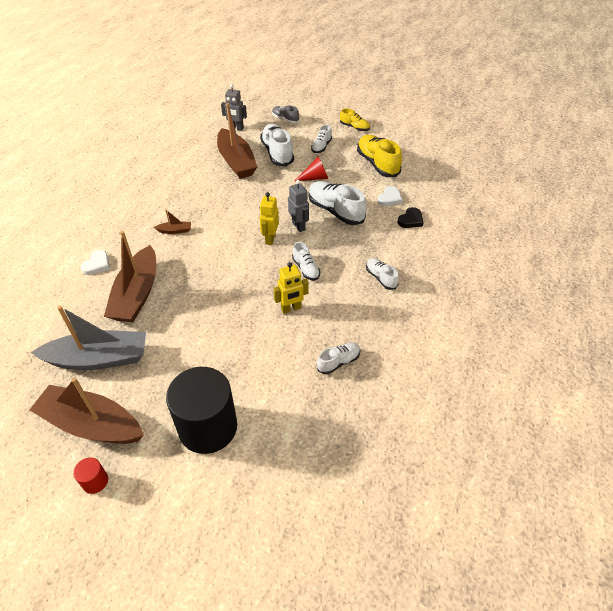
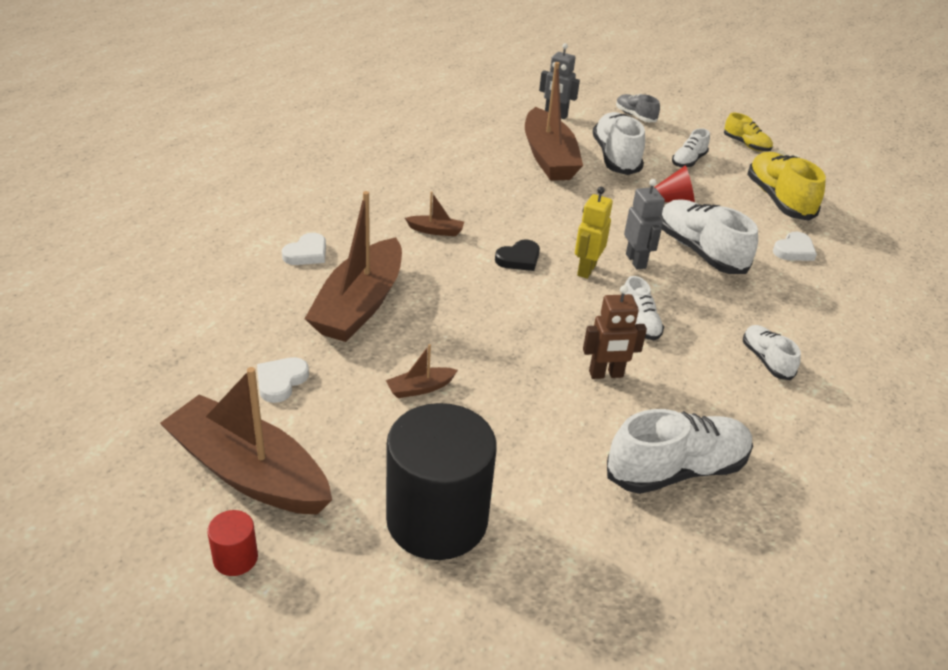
camera: 10 degrees right, 10 degrees down
grey boat [30,306,146,370] -> white heart [257,357,309,403]
yellow robot [273,262,308,314] -> brown robot [583,285,647,379]
white shoe [317,343,360,374] -> white shoe [607,409,753,494], size x1.82
black heart [398,207,423,228] -> black heart moved to [495,239,540,271]
none -> brown boat [386,344,458,398]

